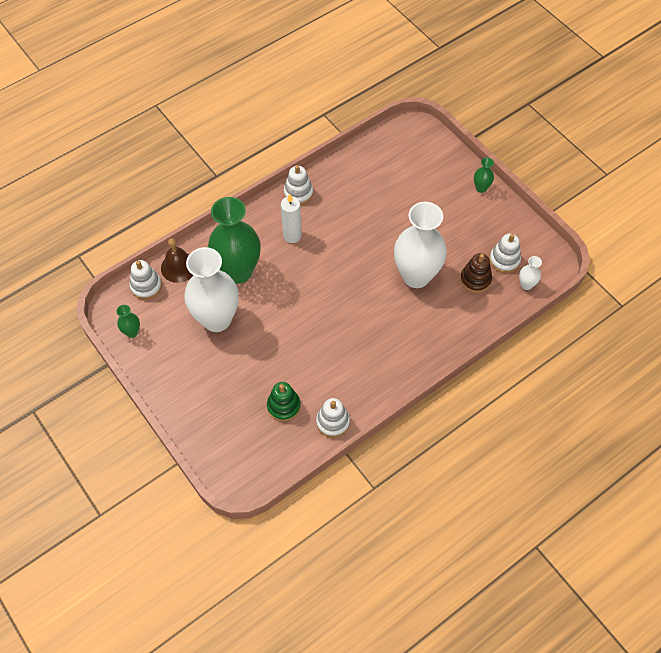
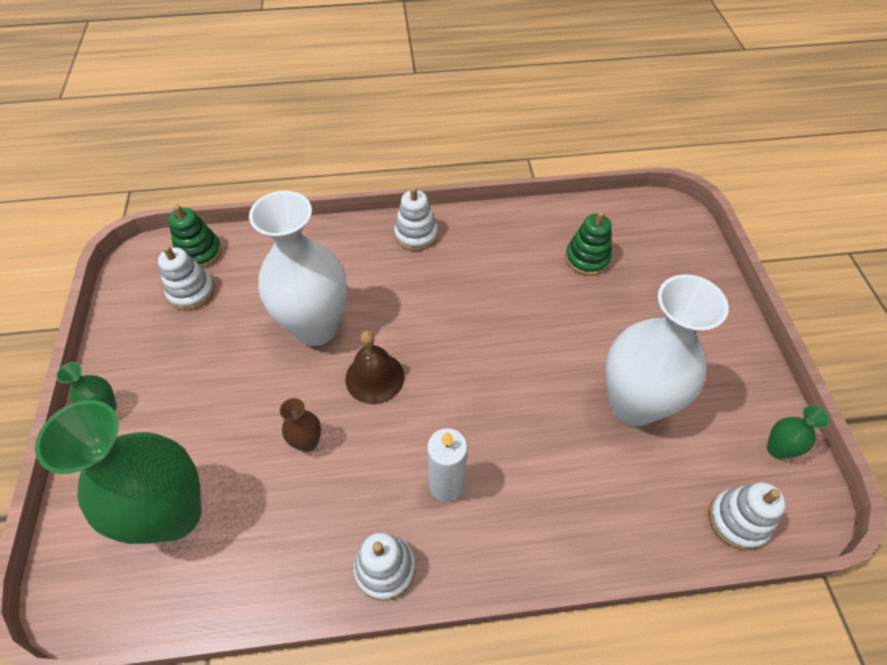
camera: 150 degrees left, 5 degrees down
brown bell [161,238,193,283] -> brown bell moved to [346,330,404,404]
green vase [208,197,261,284] -> green vase moved to [35,400,202,544]
white stacking toy [316,398,350,438] -> white stacking toy moved to [394,187,438,251]
brown stacking toy [460,253,492,293] -> none
white vase [519,256,542,290] -> green stacking toy [168,205,222,268]
none -> brown vase [280,398,321,452]

